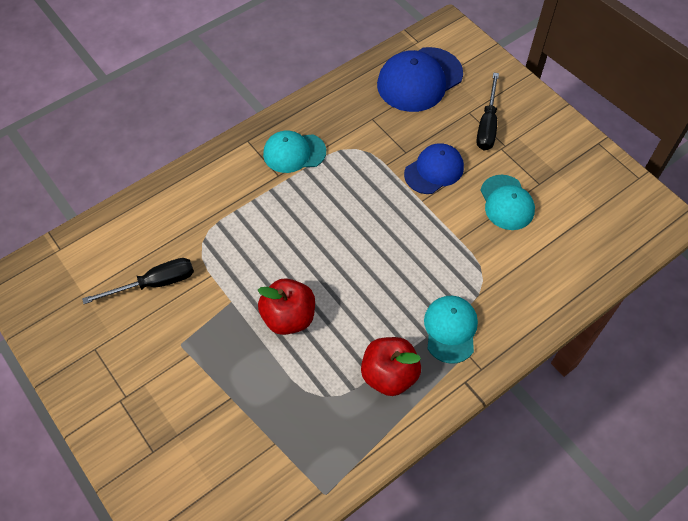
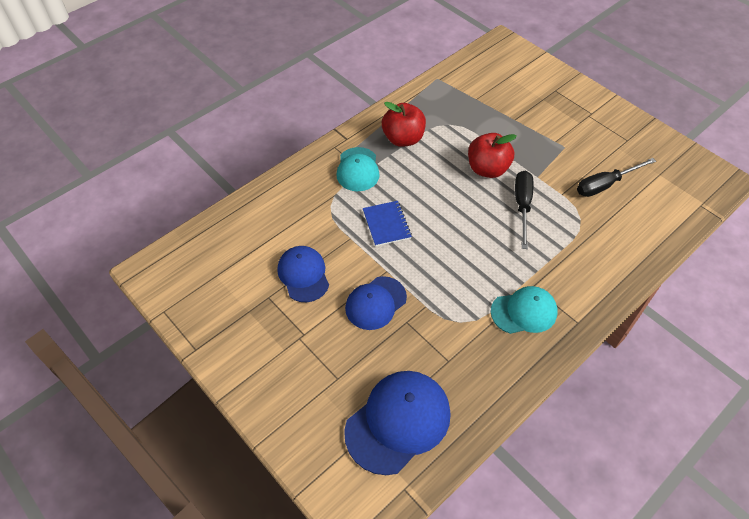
camera: 175 degrees right, 5 degrees down
black screwdriver [477,73,499,150] -> black screwdriver moved to [515,171,533,249]
turquoise cap [481,175,535,230] -> blue cap [277,246,329,302]
none -> blue notebook [363,201,412,246]

